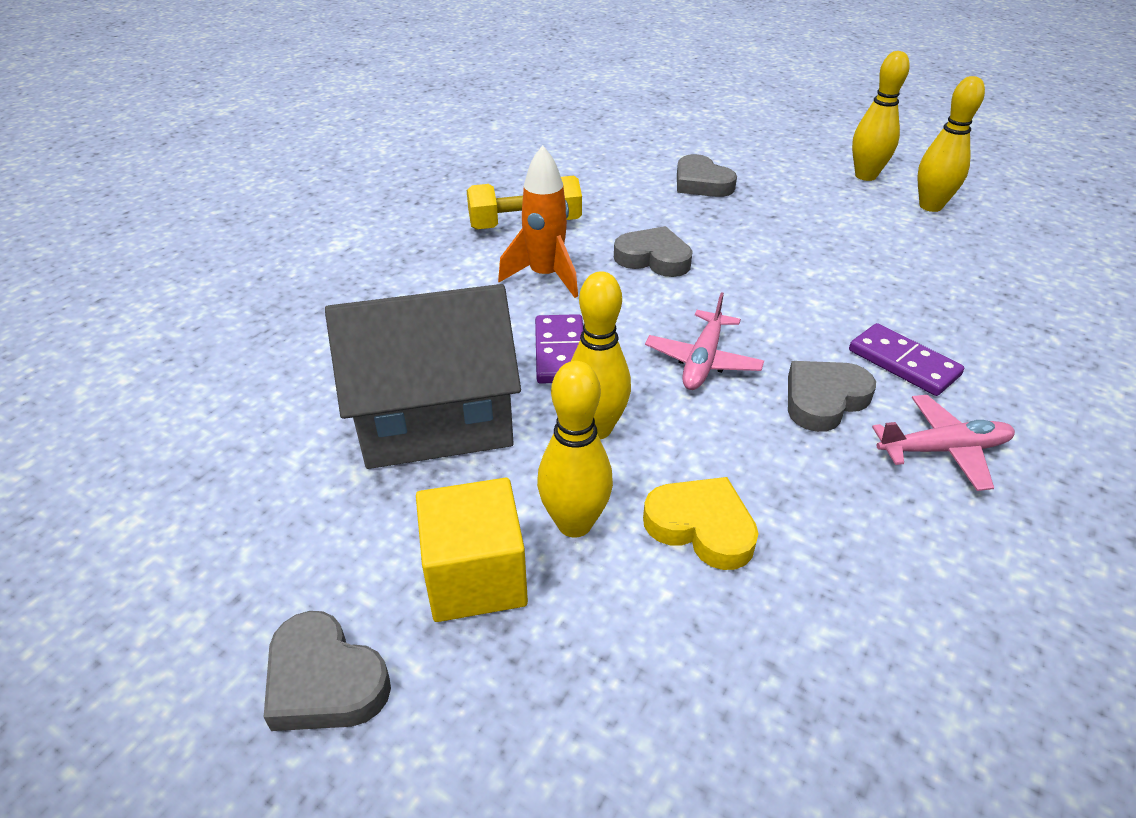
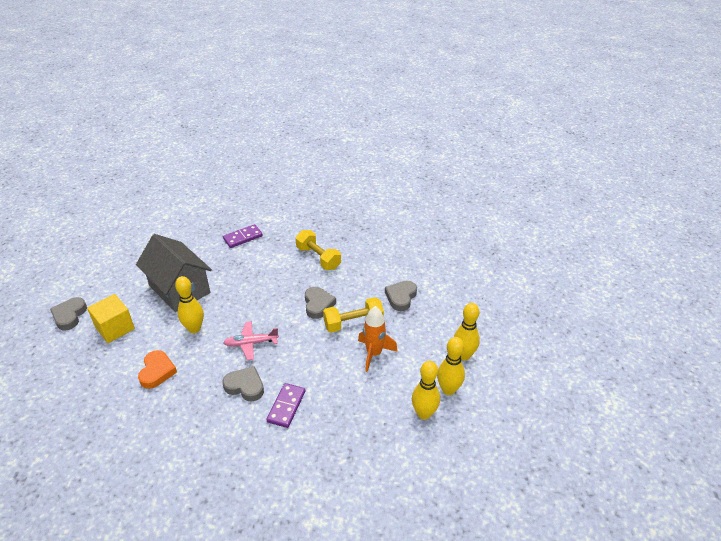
camera: 60 degrees right, 0 degrees up
orange rocket [498,145,578,298] -> orange rocket moved to [358,306,398,372]
purple domino [535,314,583,384] -> purple domino moved to [223,224,263,248]
yellow bowling pin [537,361,613,537] -> yellow bowling pin moved to [412,361,440,420]
yellow heart [643,477,759,570] -> orange heart [138,350,177,389]
pink plane [872,395,1015,491] -> none
none -> yellow dumbbell [323,297,384,333]

